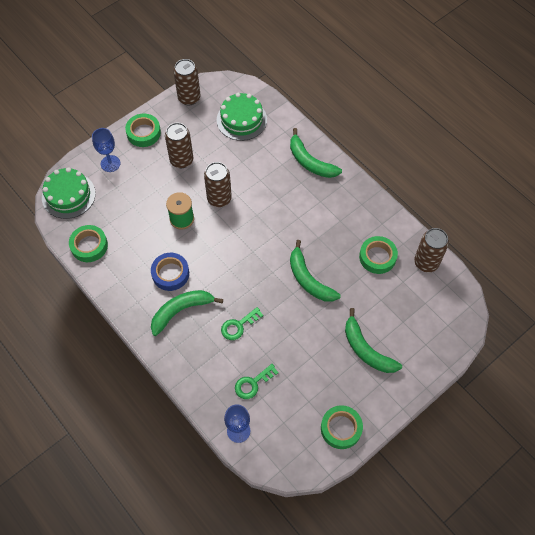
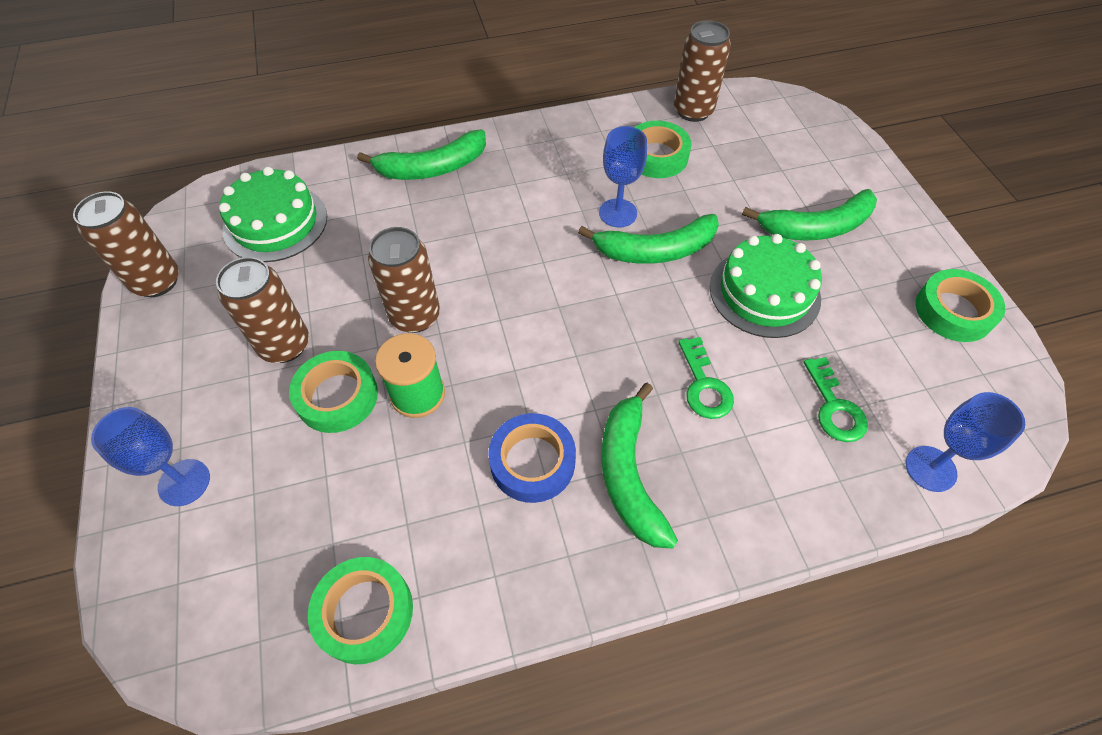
camera: 65 degrees left, 5 degrees down
green cake [42,167,96,219] -> green cake moved to [710,234,822,338]
green tape [125,114,161,147] -> green tape moved to [289,351,378,433]
none -> blue goblet [599,126,647,228]

